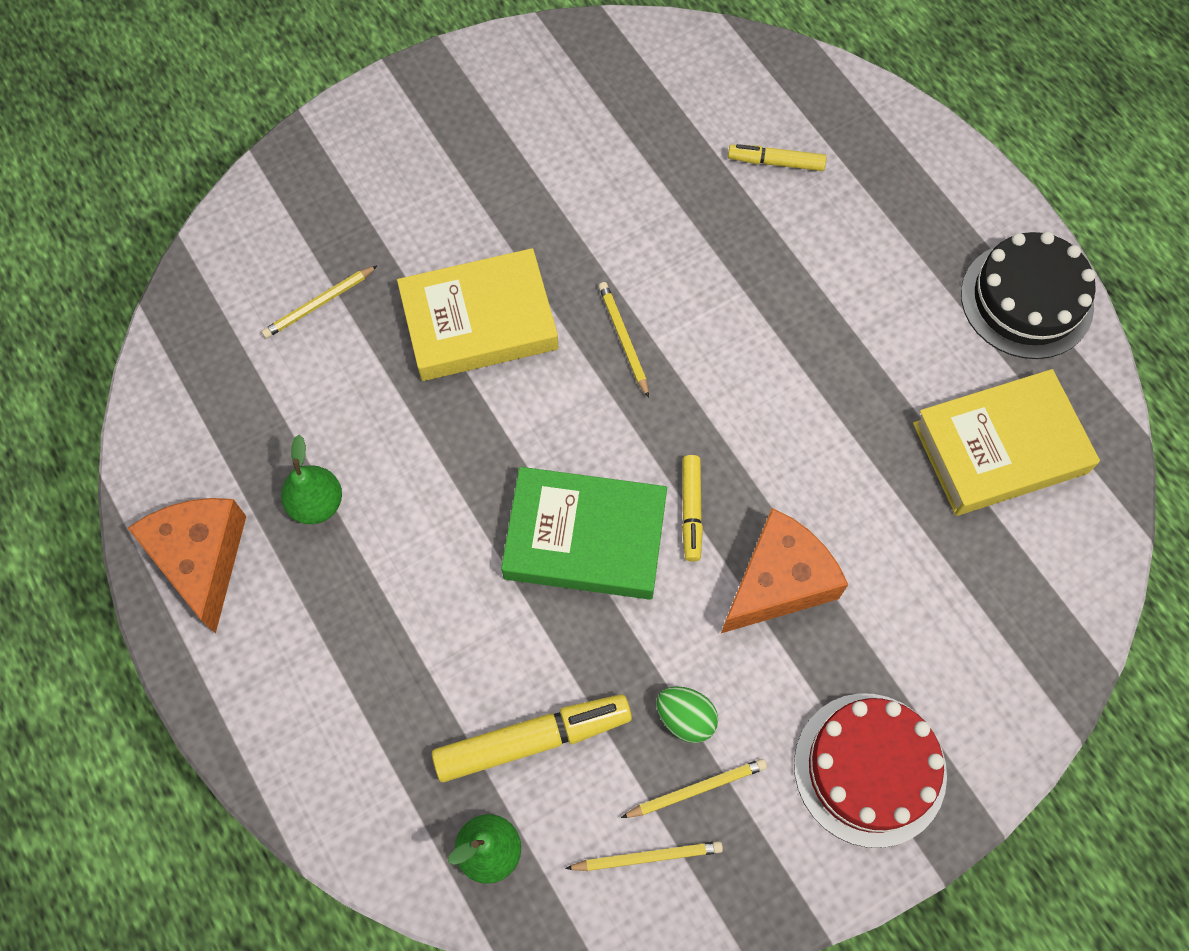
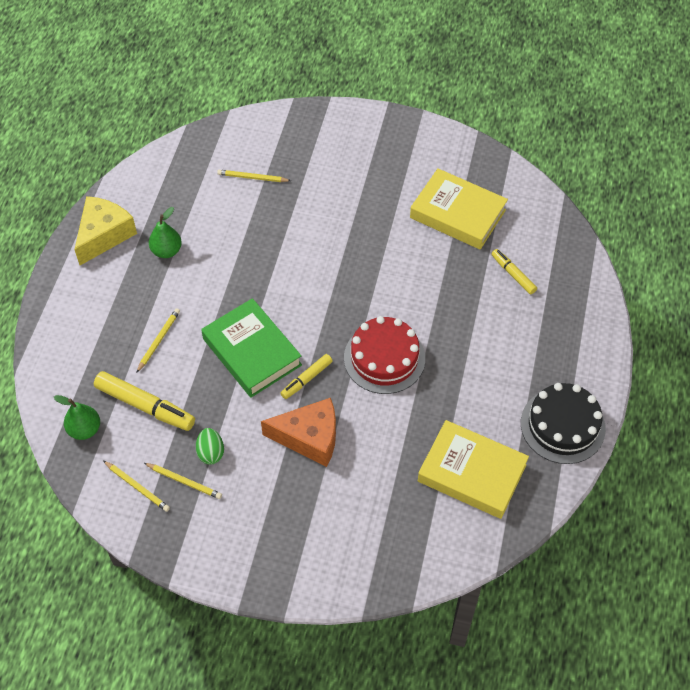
camera: 45 degrees right, 10 degrees down
orange cheese [128,498,246,634] -> yellow cheese [74,196,137,265]
yellow book [397,248,559,381] -> yellow book moved to [410,169,508,250]
yellow pencil [599,282,649,398] -> yellow pencil moved to [136,308,180,373]
red cake [794,693,947,848] -> red cake moved to [344,316,425,394]

